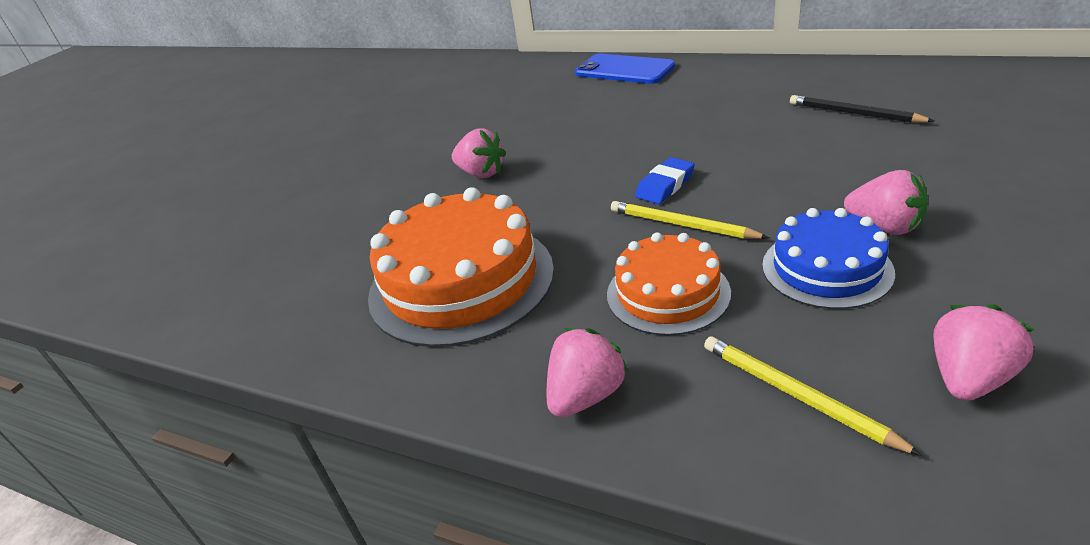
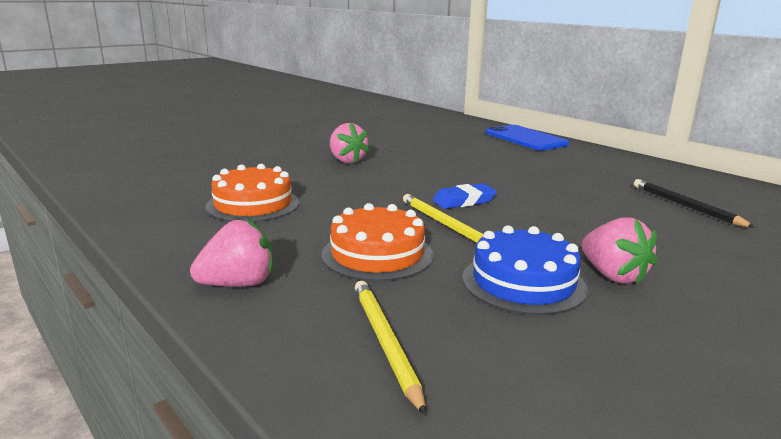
camera: 20 degrees right, 15 degrees down
orange cake [368,187,554,347] -> orange cake [205,164,300,222], size x0.60
pink strawberry [934,304,1035,401] -> none

